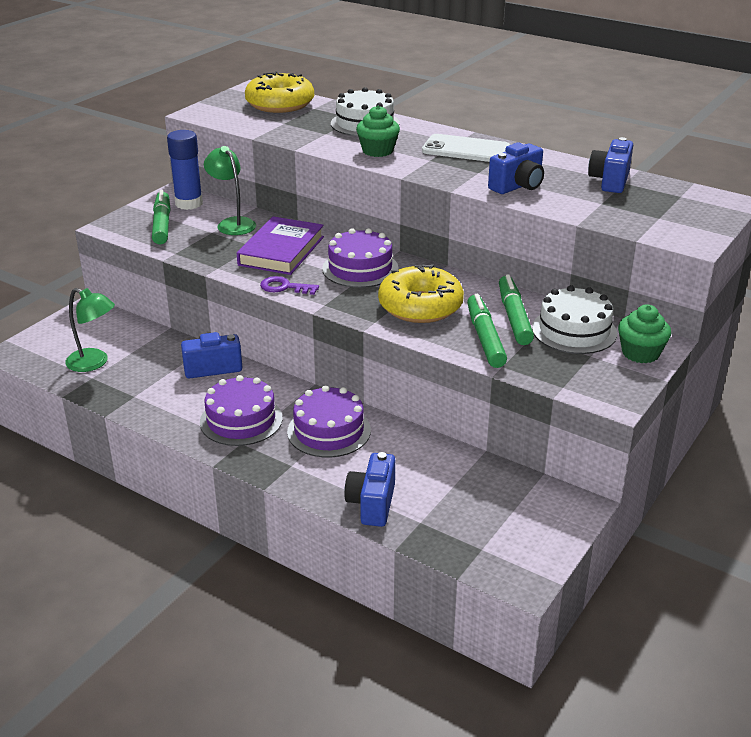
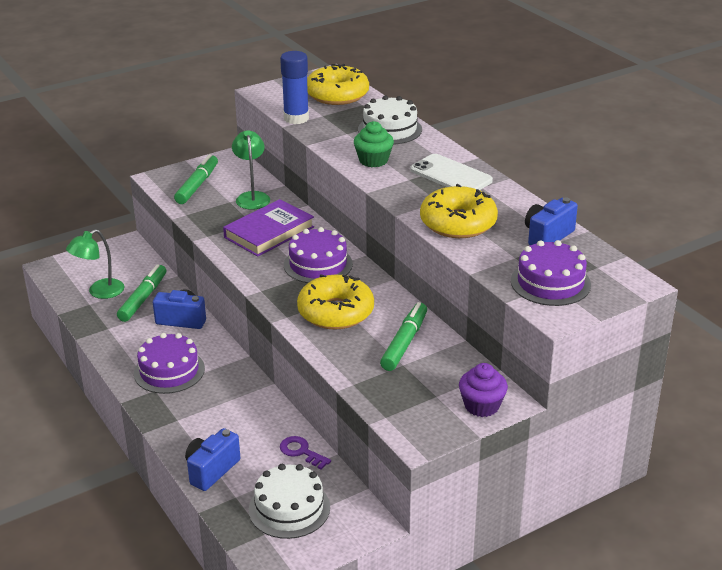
camera: 25 degrees right, 0 degrees up
green lamp [65,288,115,372] -> green lamp turned 90 degrees clockwise [66,229,125,299]
blue glue stick [167,130,203,210] -> blue glue stick moved to [280,51,309,124]
purple key [260,276,319,295] -> purple key moved to [280,436,331,470]
purple cake [287,385,371,457] -> purple cake moved to [511,240,591,306]
green marker [467,294,507,368] -> green marker moved to [117,264,167,322]
blue camera [488,143,544,194] -> yellow donut [420,184,498,238]
white cake [532,285,617,354] -> white cake moved to [249,464,330,539]
green cupcake [618,304,671,363] -> purple cupcake [459,363,508,417]

